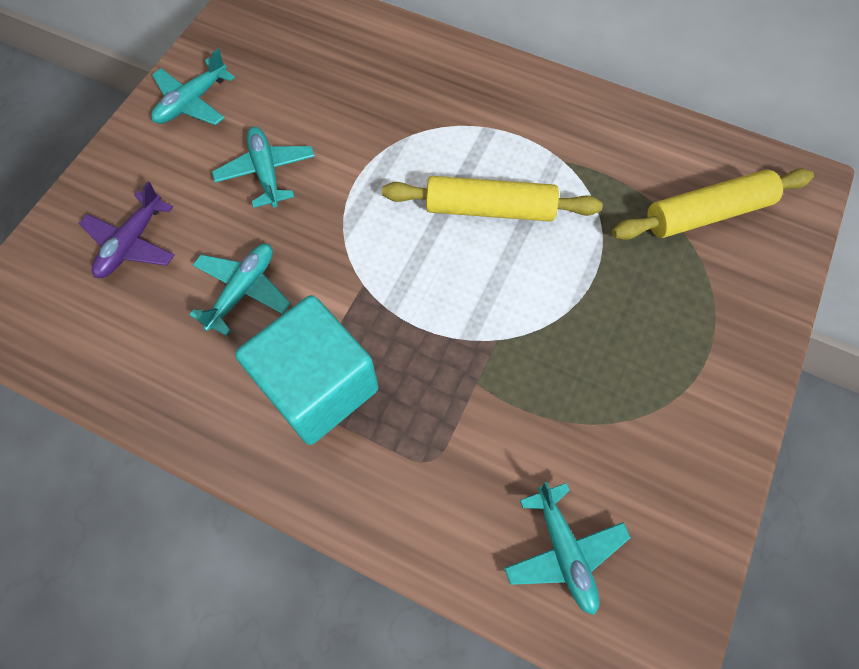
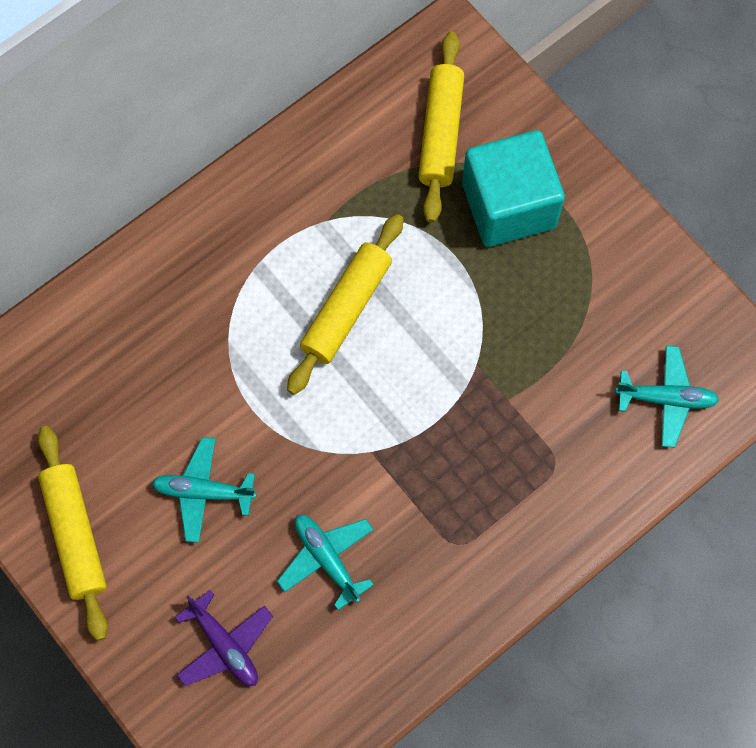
camera: 65 degrees left, 5 degrees up
turquoise plane [151,49,235,125] -> yellow rolling pin [38,426,108,641]
turquoise cube [235,295,378,445] -> turquoise cube moved to [462,130,565,247]

